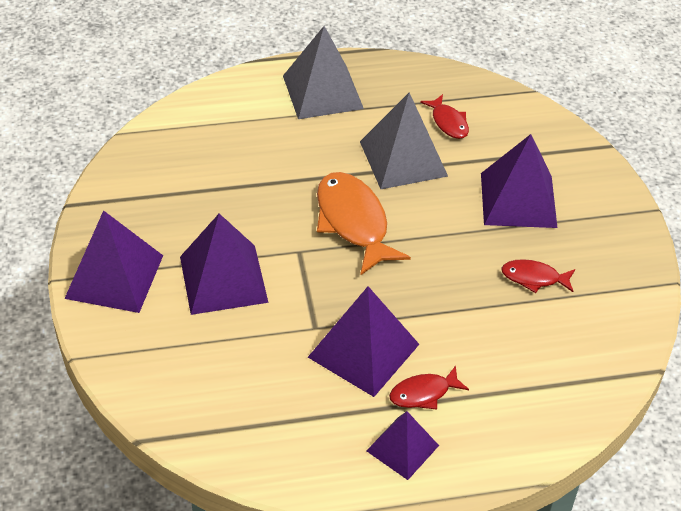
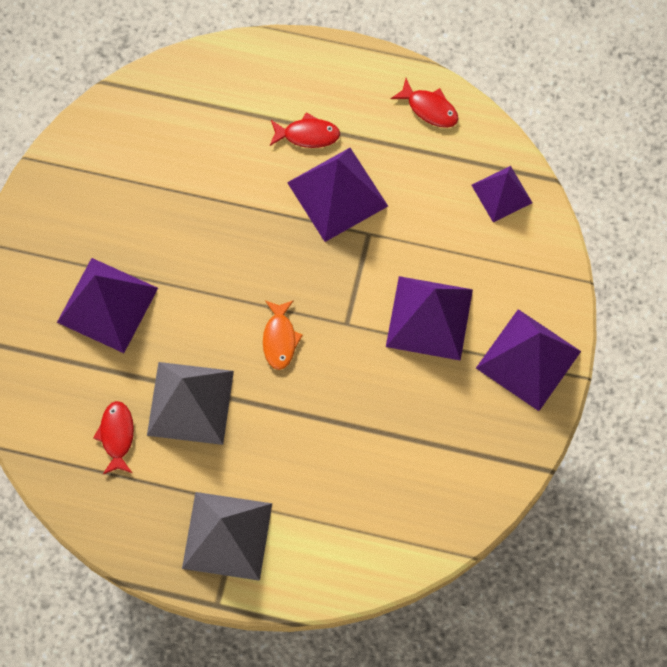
camera: 155 degrees left, 25 degrees up
orange fish [317,172,411,276] -> orange fish [263,300,303,370], size x0.53
purple pyramid [366,411,439,480] -> purple pyramid moved to [471,166,532,222]
red fish [501,259,575,293] -> red fish moved to [391,78,458,128]

